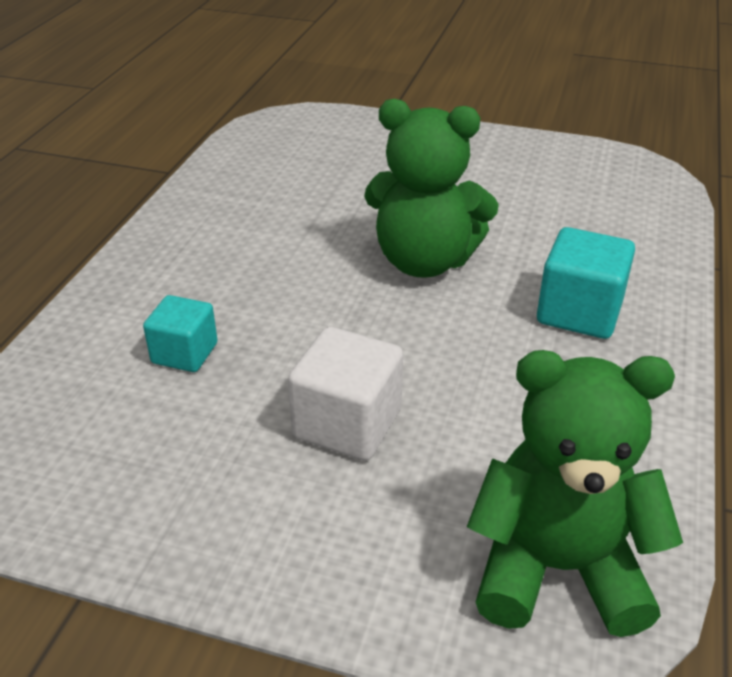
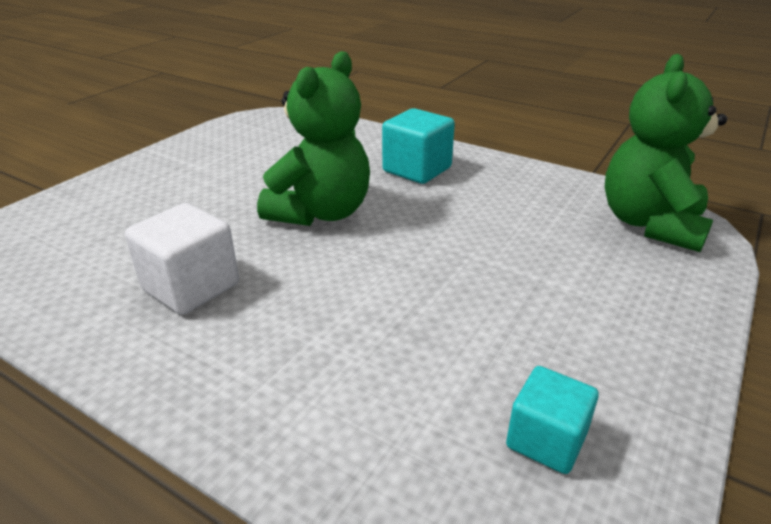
camera: 75 degrees left, 5 degrees down
turquoise cube [143,295,218,372] -> turquoise cube moved to [506,366,599,474]
white cube [288,327,403,461] -> white cube moved to [125,203,239,315]

